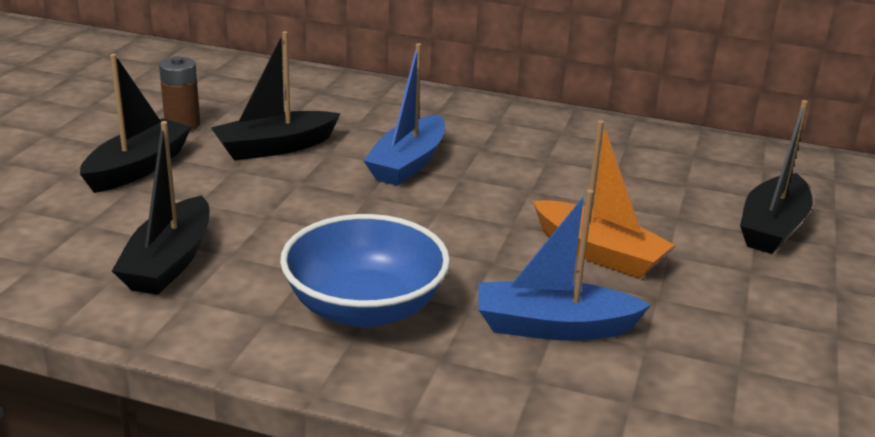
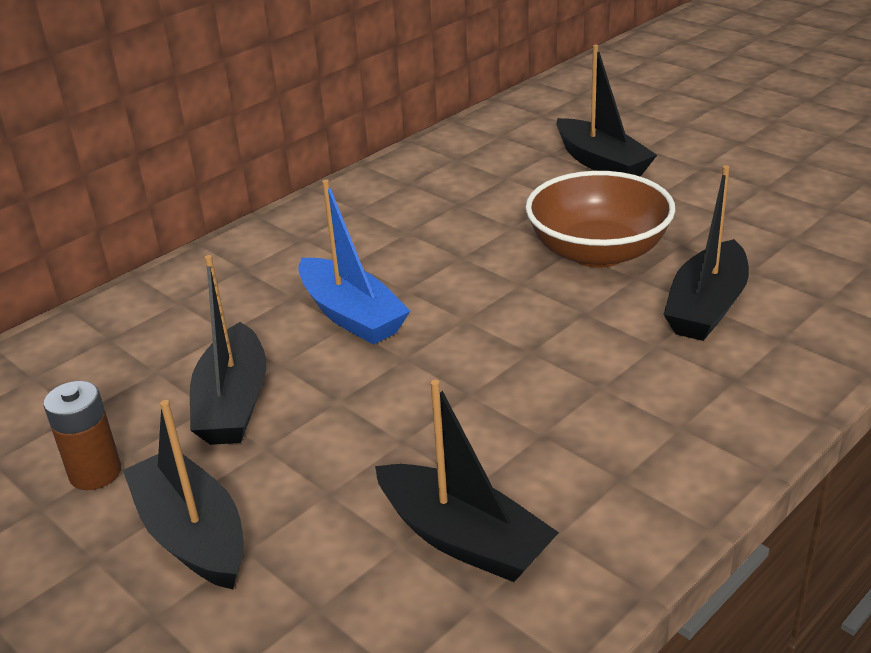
camera: 60 degrees left, 5 degrees up
blue bowl [280,214,450,327] -> none
blue boat [479,189,651,341] -> black boat [663,165,749,341]
orange boat [533,120,675,279] -> brown bowl [525,171,675,268]

